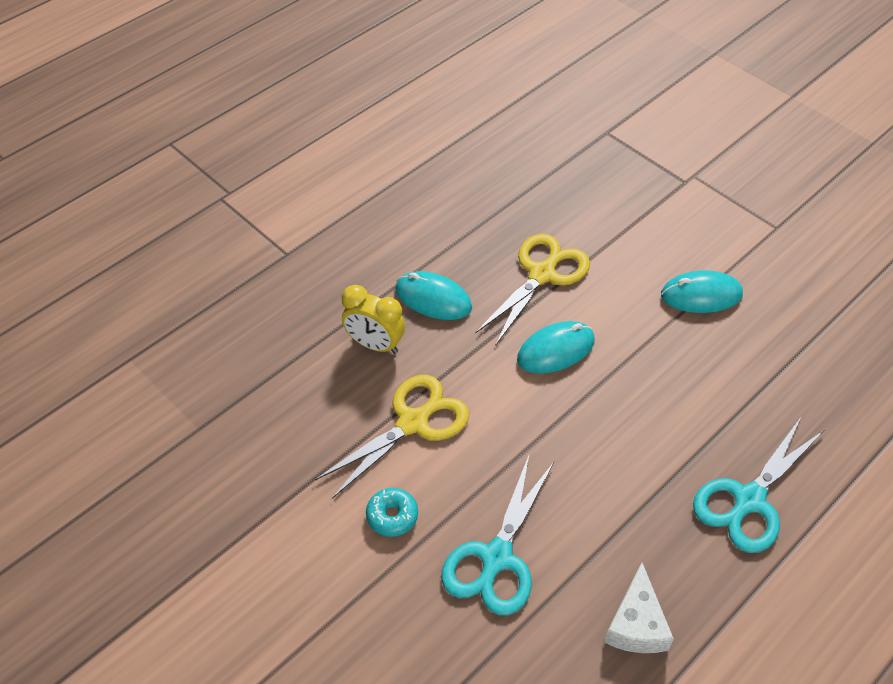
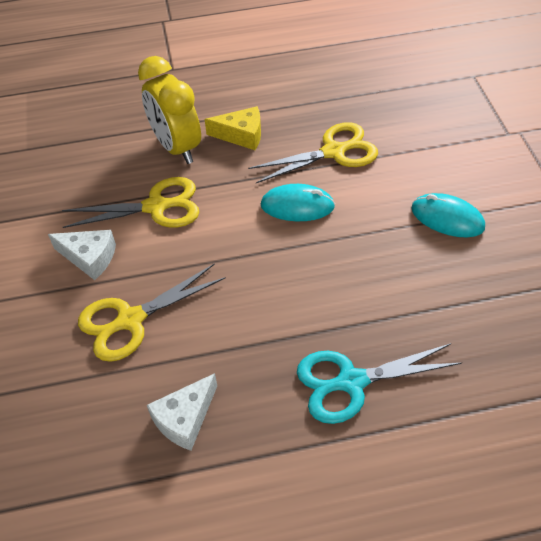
camera: 35 degrees right, 0 degrees up
yellow clock [342,285,405,354] -> yellow clock [138,56,201,164], size x1.51
turquoise donut [366,488,418,537] -> white cheese [48,230,116,280]
turquoise mouse [395,271,472,320] -> yellow cheese [204,106,261,150]
turquoise scissors [441,455,554,615] -> yellow scissors [78,264,226,362]

